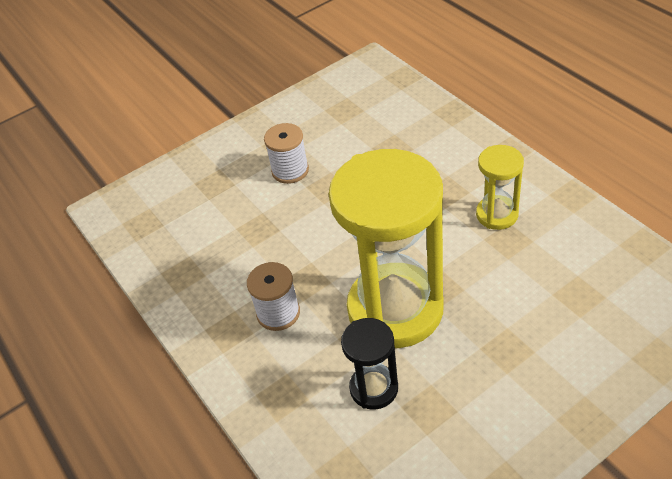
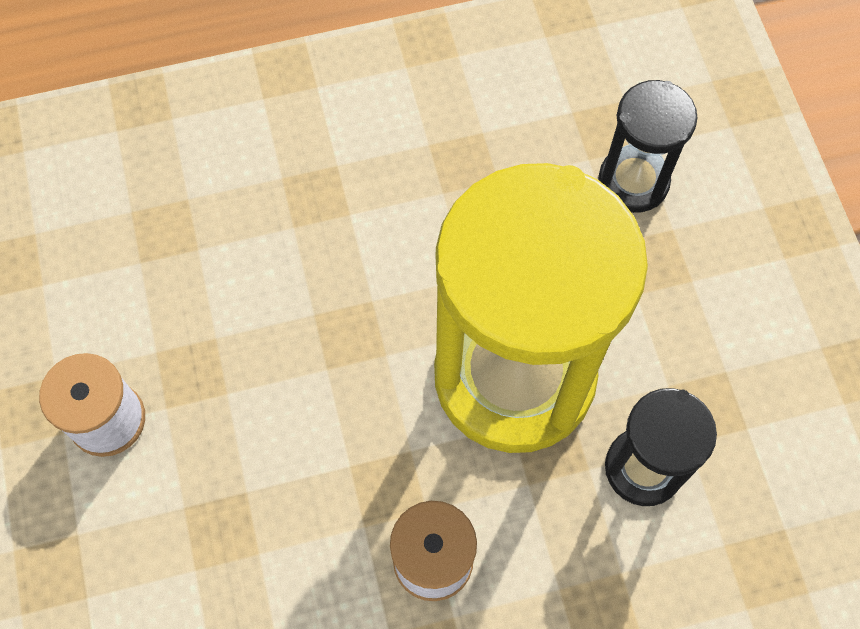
camera: 75 degrees left, 20 degrees up
yellow hourglass [476,145,524,230] -> none
none -> black hourglass [598,80,698,213]

